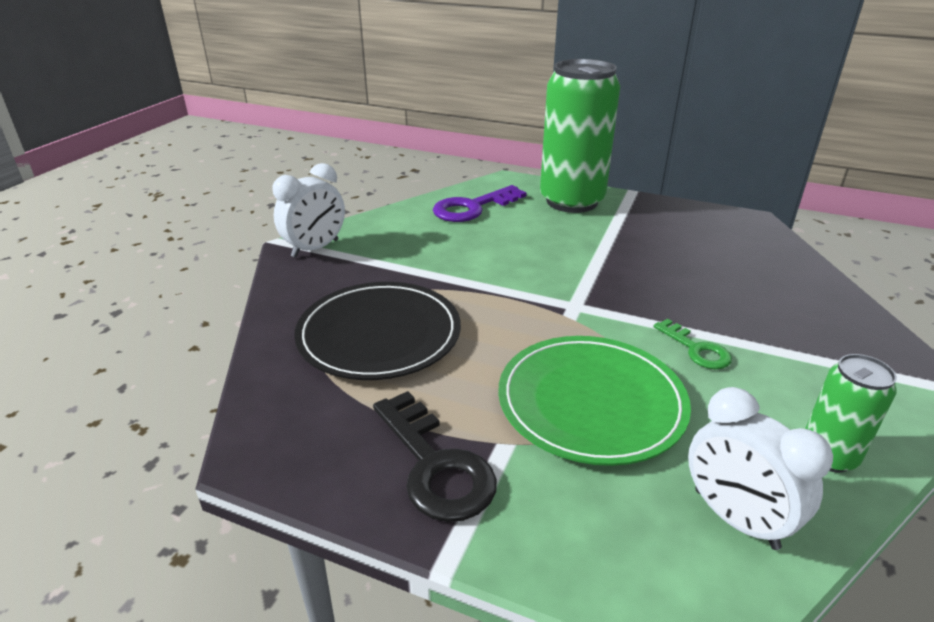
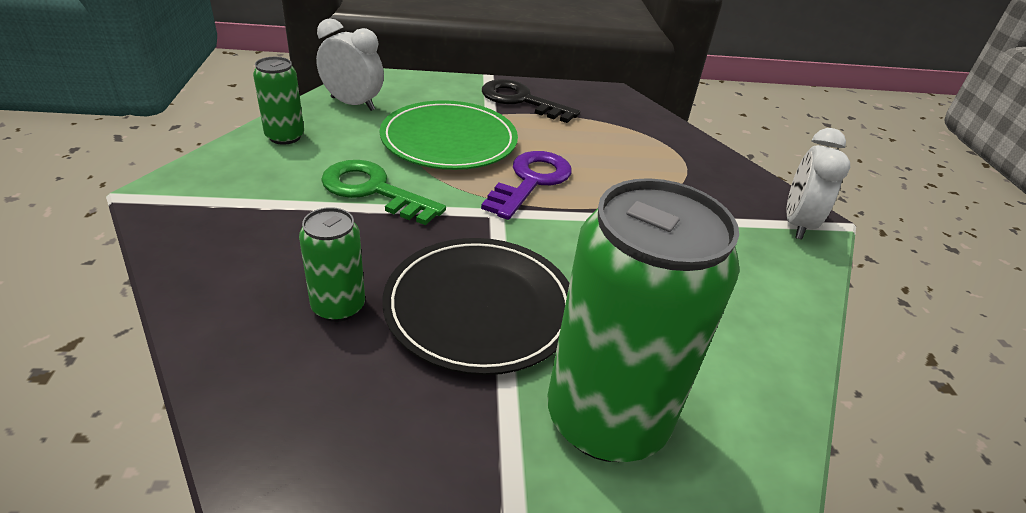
camera: 150 degrees right, 5 degrees up
black plate [294,282,461,380] -> black plate moved to [383,238,569,375]
purple key [433,185,526,222] -> purple key moved to [481,151,572,220]
green key [653,319,732,369] -> green key [321,160,446,225], size x1.70
none -> green can [299,207,365,322]

